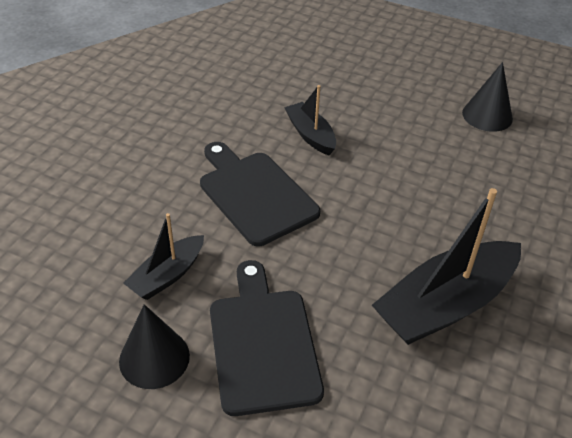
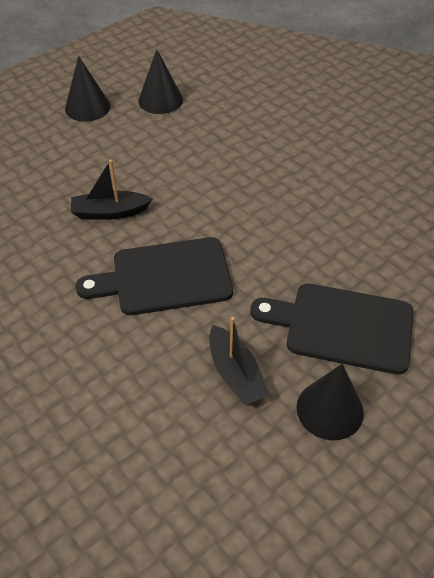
camera: 65 degrees left, 5 degrees up
black boat [372,188,521,345] -> none
none -> black cone [65,56,111,122]

